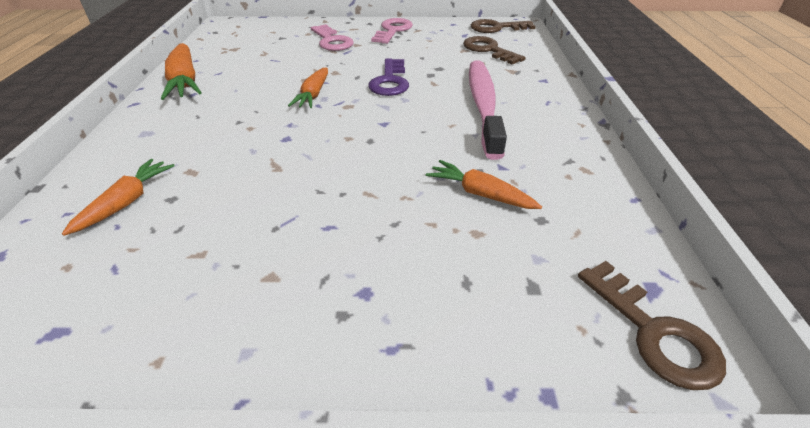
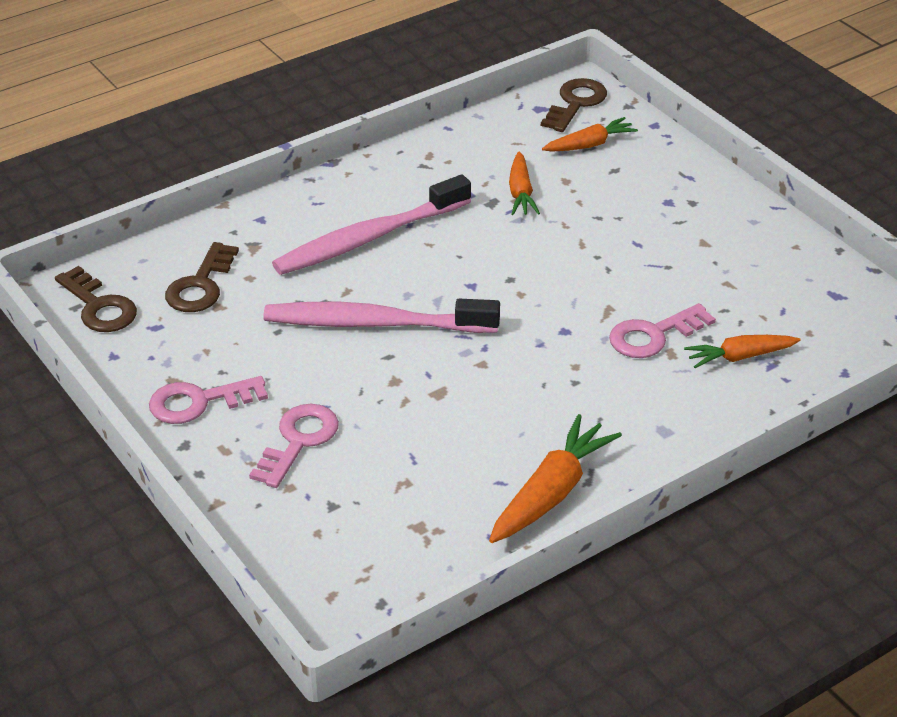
camera: 125 degrees left, 0 degrees up
orange carrot [288,67,328,108] -> orange carrot moved to [542,117,638,152]
purple key [368,59,409,96] -> pink toothbrush [263,299,500,333]
none -> pink key [609,303,716,358]

